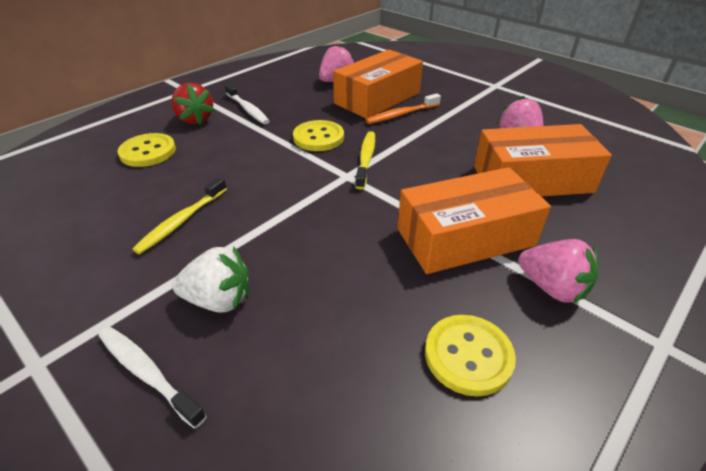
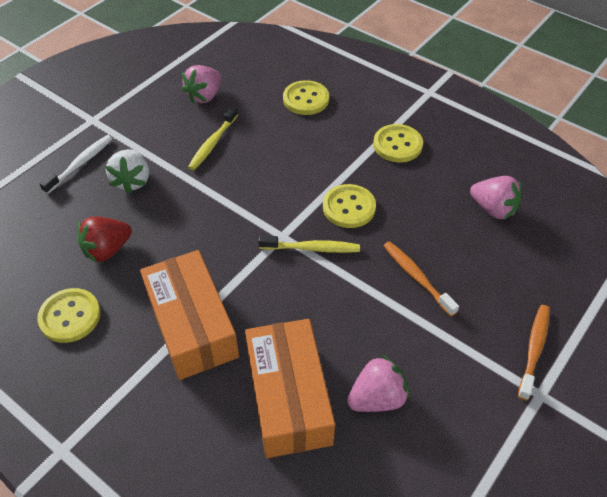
camera: 85 degrees right, 10 degrees up
yellow toothbrush [132,177,227,254] -> yellow toothbrush turned 90 degrees counterclockwise [188,106,238,170]
red strawberry [171,83,215,125] -> red strawberry moved to [77,216,132,263]
white toothbrush [225,83,270,124] -> yellow button [373,124,423,162]
orange box [333,49,423,119] -> none
pink strawberry [518,239,598,304] -> pink strawberry moved to [181,65,221,104]
none -> orange toothbrush [518,305,550,401]

